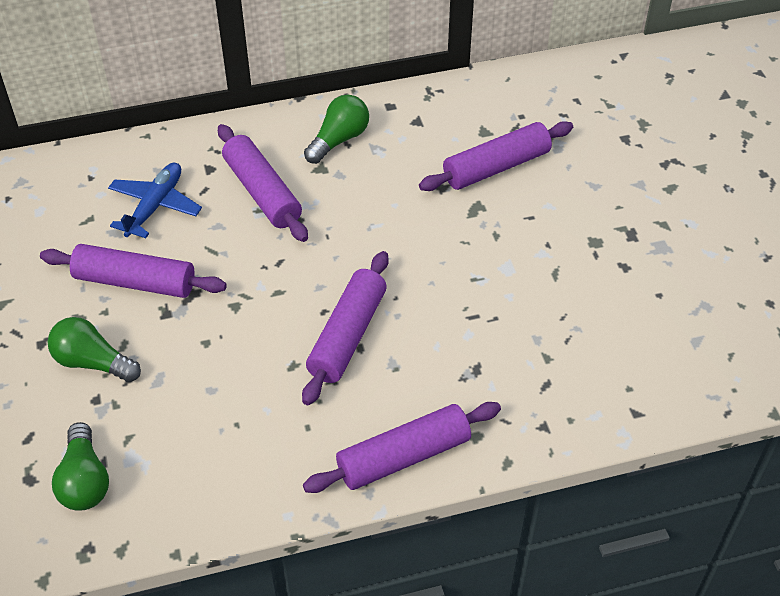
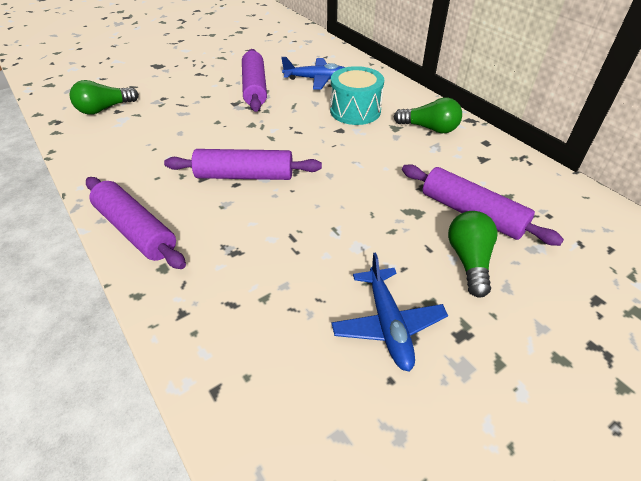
camera: 70 degrees right, 5 degrees down
green light bulb [48,317,141,382] -> green light bulb moved to [448,211,497,298]
purple rolling pin [218,124,308,242] -> turquoise drum [330,66,384,125]
none -> blue plane [331,252,448,372]

